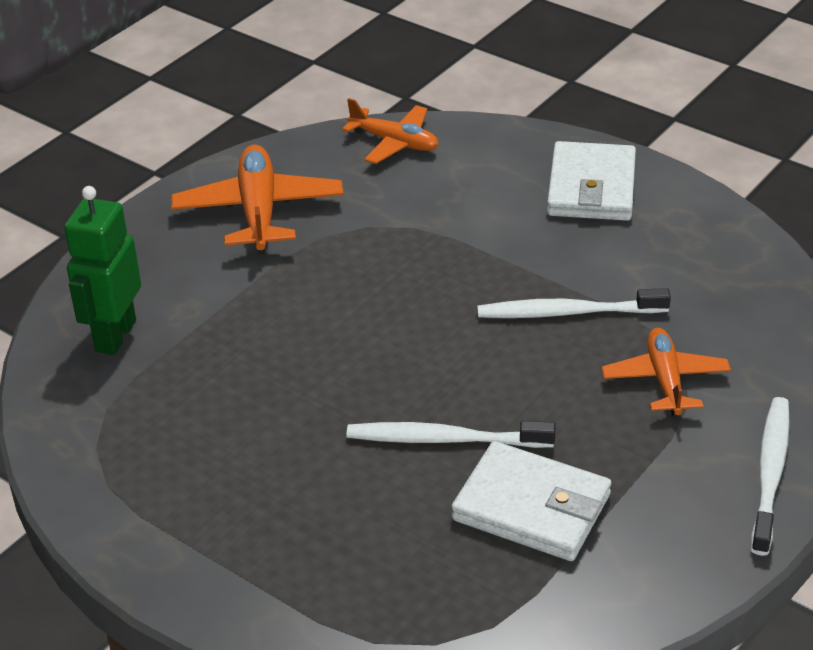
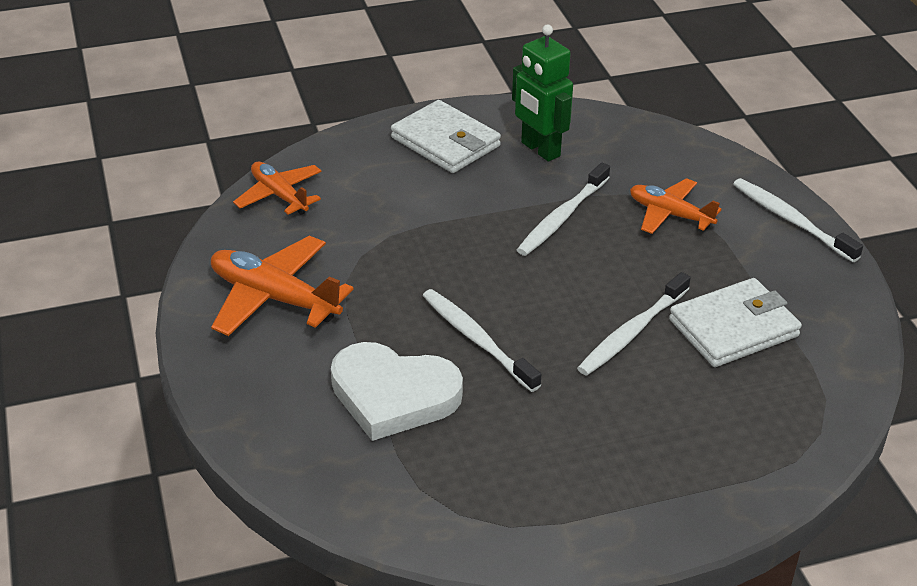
camera: 55 degrees left, 0 degrees up
green robot [64,186,141,355] -> green robot moved to [512,24,573,162]
orange plane [342,98,439,164] -> orange plane turned 105 degrees counterclockwise [233,162,322,215]
none -> white heart [331,342,463,441]
none -> white toothbrush [423,289,541,392]

